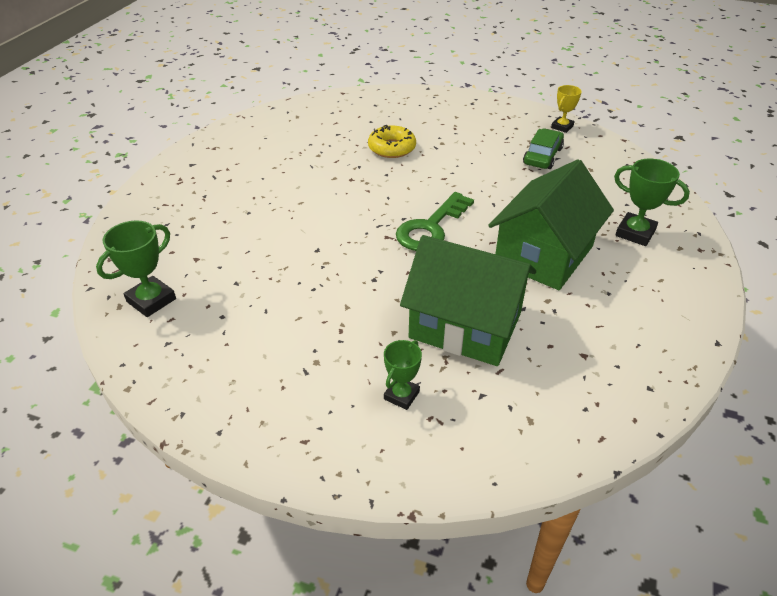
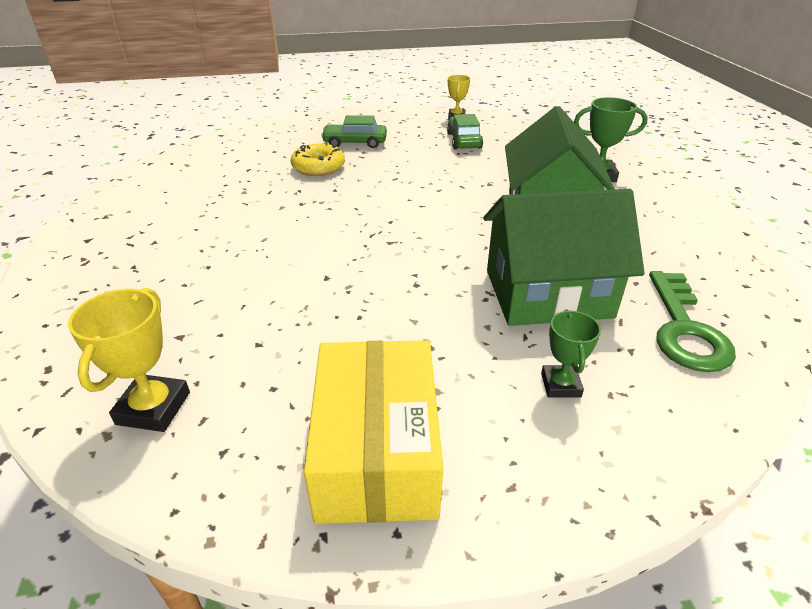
camera: 30 degrees left, 5 degrees down
green trophy [96,220,176,317] -> yellow trophy [68,288,190,432]
green key [396,192,474,251] -> green key moved to [649,271,736,372]
none -> yellow box [304,340,443,524]
none -> green car [321,115,387,148]

